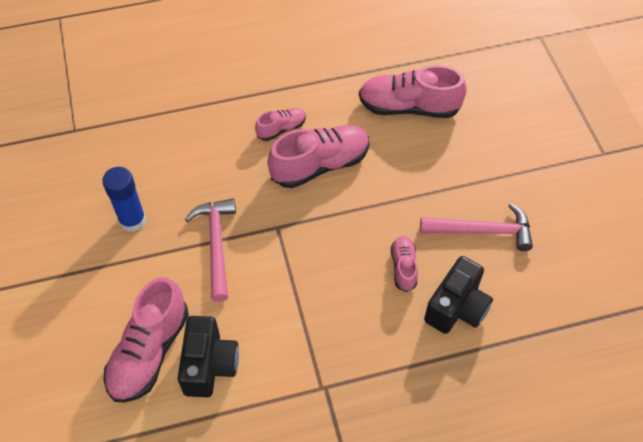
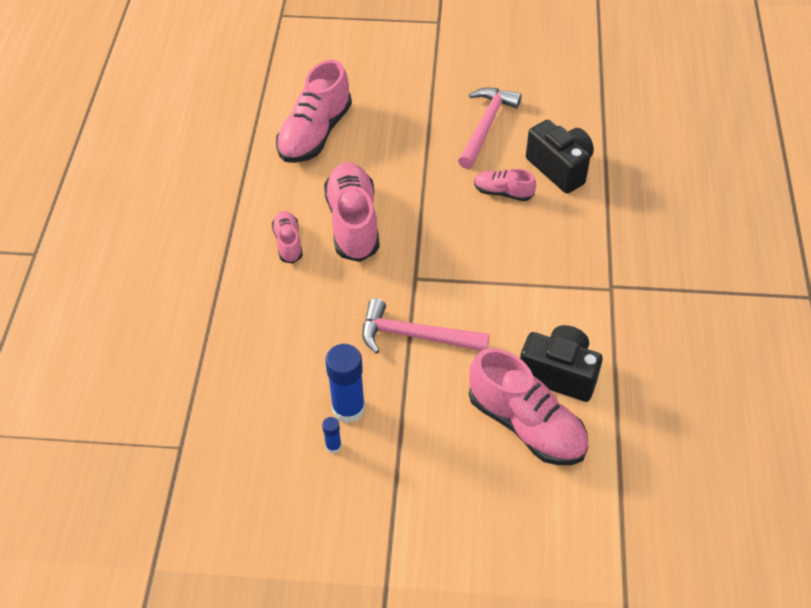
camera: 70 degrees left, 5 degrees down
none -> blue glue stick [322,417,342,453]

